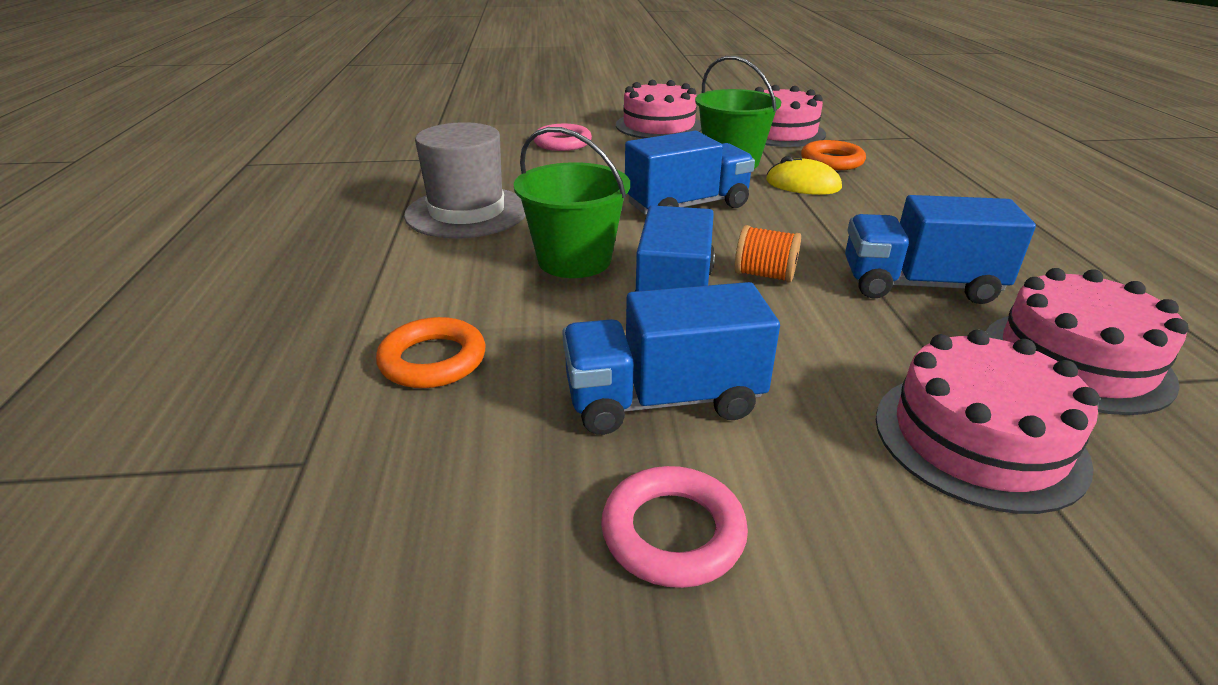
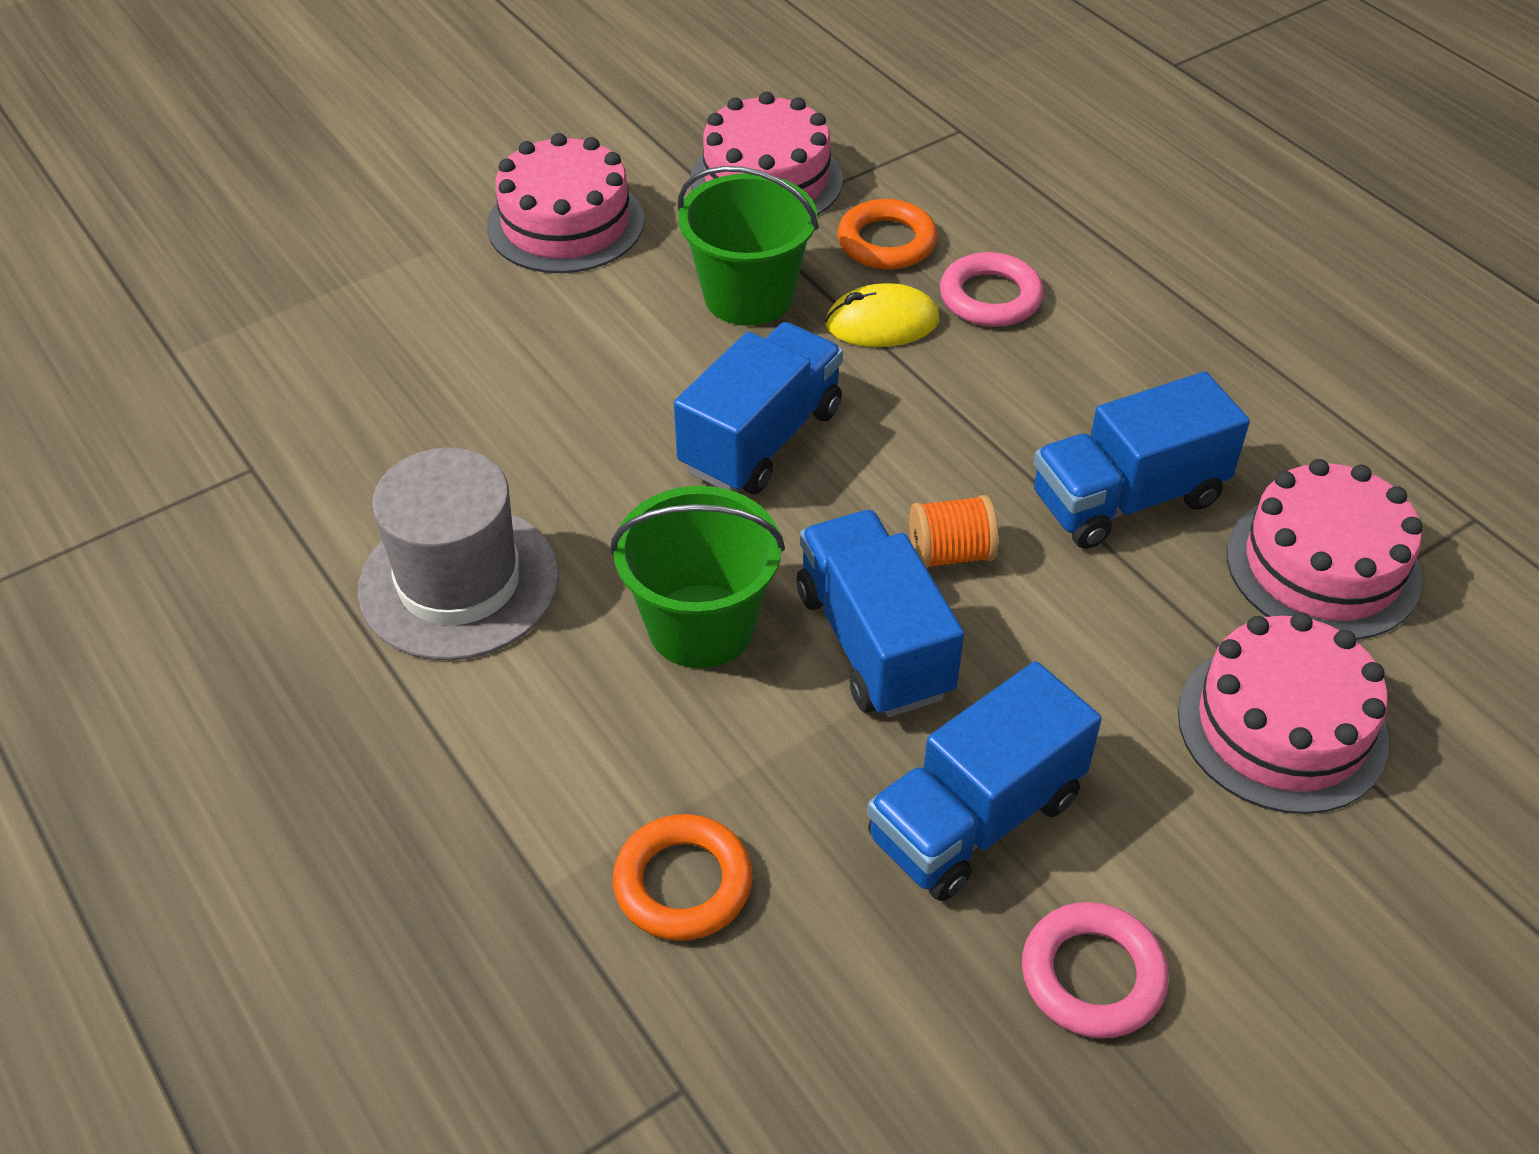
camera: 30 degrees left, 15 degrees up
pink ring [533,124,592,151] -> pink ring moved to [940,252,1043,327]

